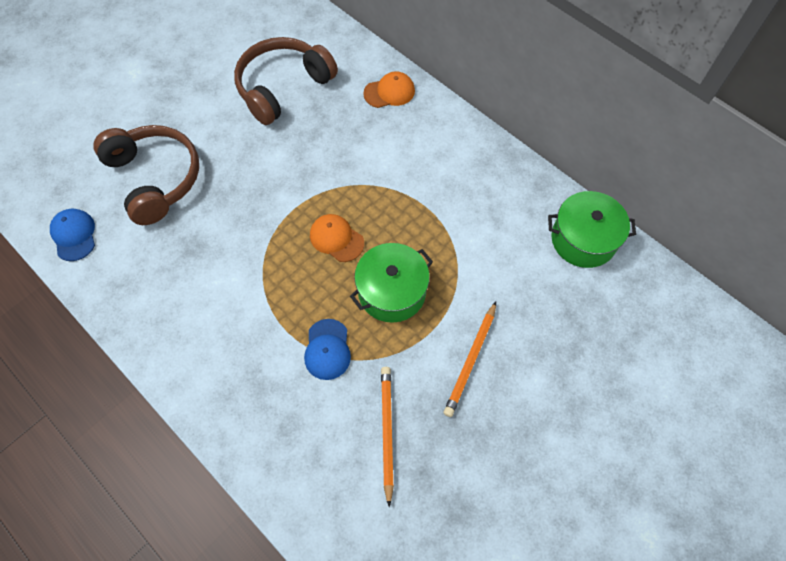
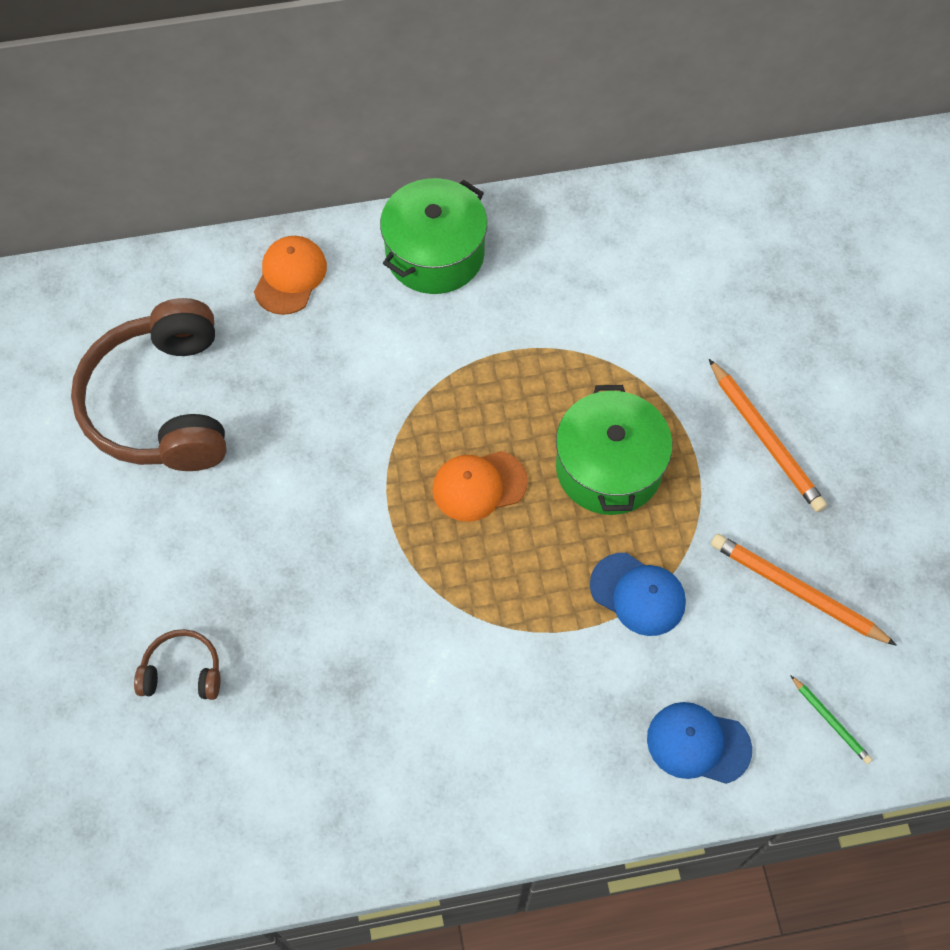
camera: 55 degrees left, 0 degrees up
blue cap [50,209,95,261] -> blue cap moved to [647,702,752,784]
brown headphones [93,125,199,225] -> brown headphones [134,629,220,700], size x0.44
green pot [548,191,636,268] -> green pot moved to [380,178,487,294]
none -> green pencil [790,675,873,764]

